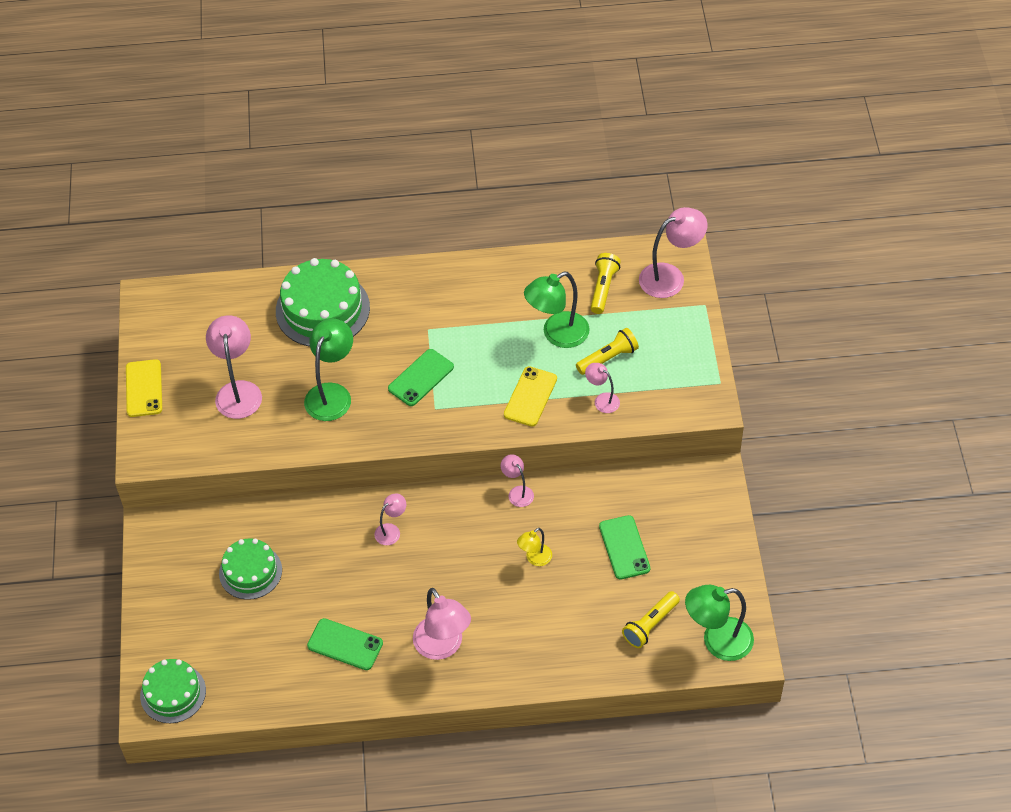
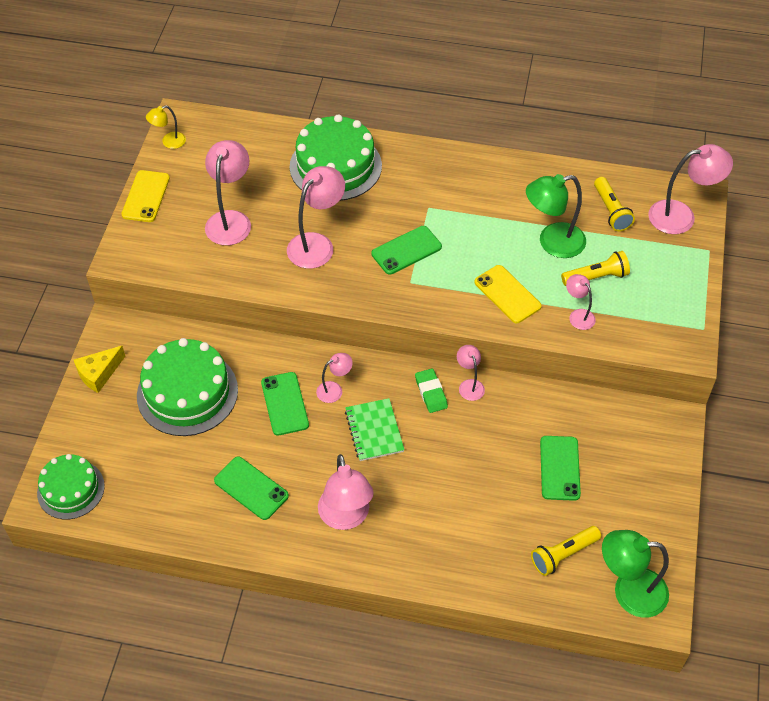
camera: 15 degrees right, 0 degrees up
green cake [219,538,282,600] -> green cake [137,338,238,436], size x1.59
green lamp [304,319,353,421] -> pink lamp [287,166,345,269]
yellow phone [504,366,557,426] -> yellow phone turned 75 degrees counterclockwise [474,265,542,323]
yellow lamp [517,528,552,566] -> yellow lamp moved to [146,105,186,149]
yellow flashlight [591,253,621,314] -> yellow flashlight turned 135 degrees clockwise [594,177,635,231]
none -> yellow cheese [74,346,125,393]
none -> green phone [261,372,309,436]
none -> green notebook [345,398,405,461]
none -> green eraser [415,368,448,413]

